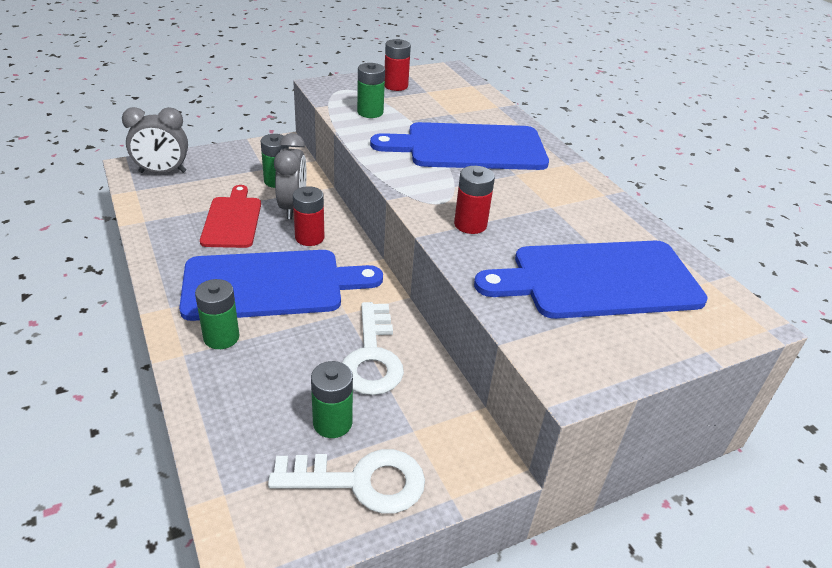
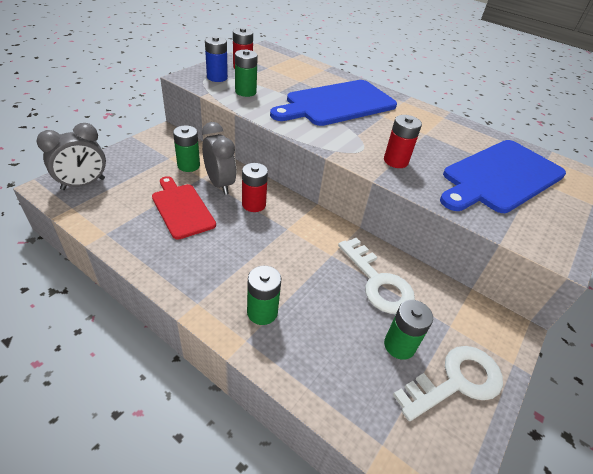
camera: 30 degrees left, 5 degrees up
blue cutting board [179,250,383,321] -> none
none -> blue battery [205,36,228,82]

